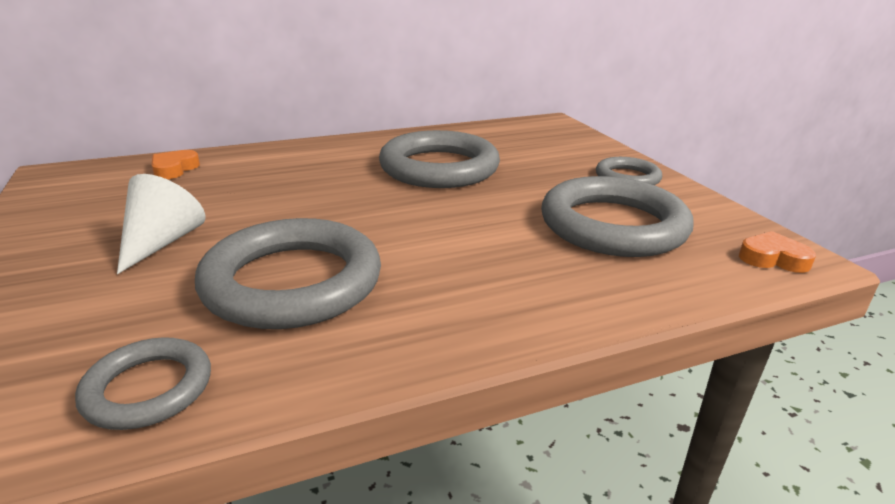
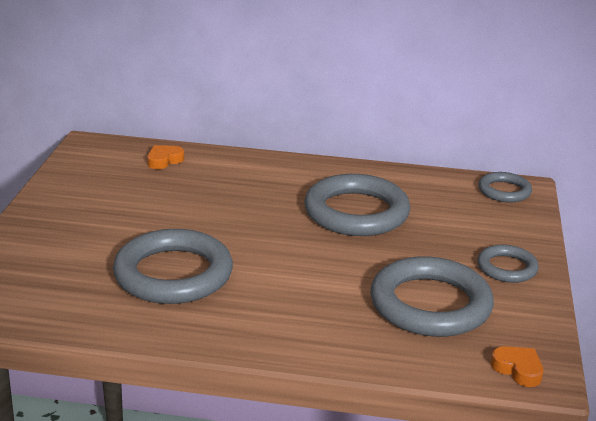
camera: 30 degrees right, 0 degrees up
grey ring [75,337,211,430] -> grey ring moved to [478,172,532,202]
white cone [117,174,206,274] -> none

